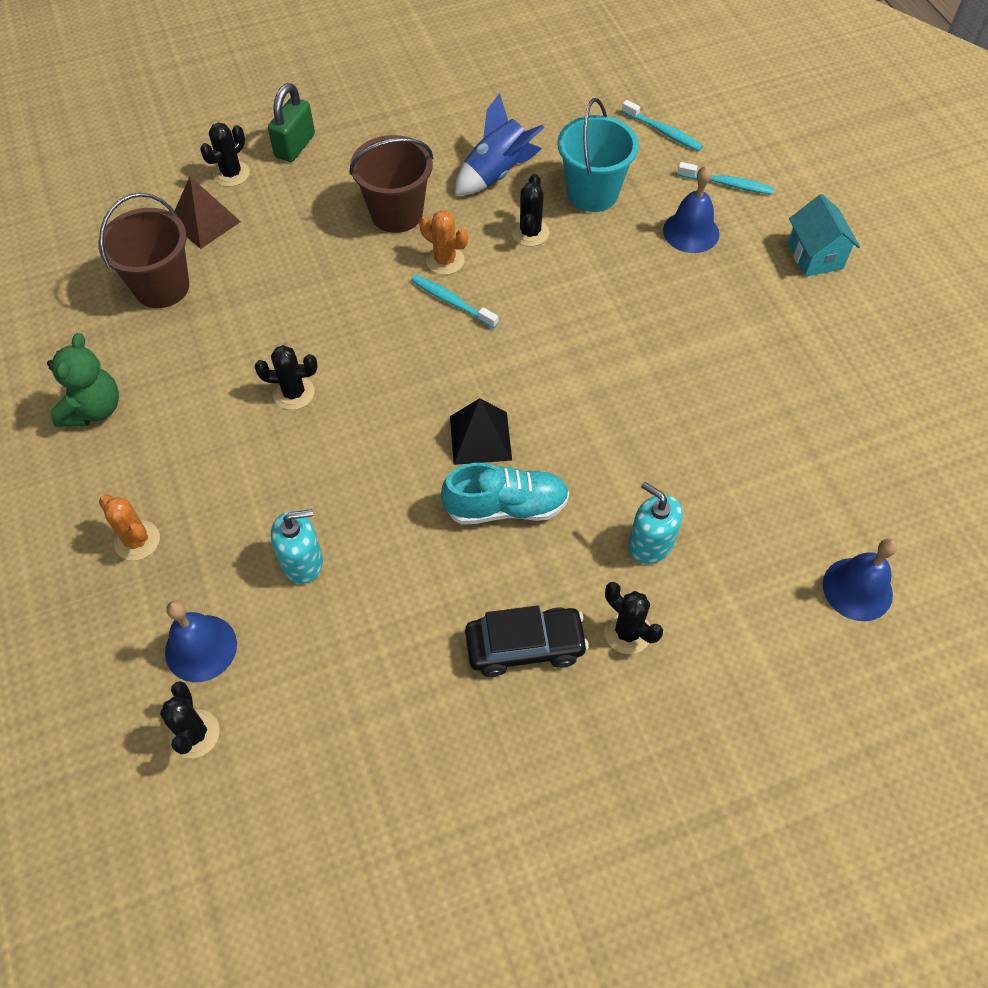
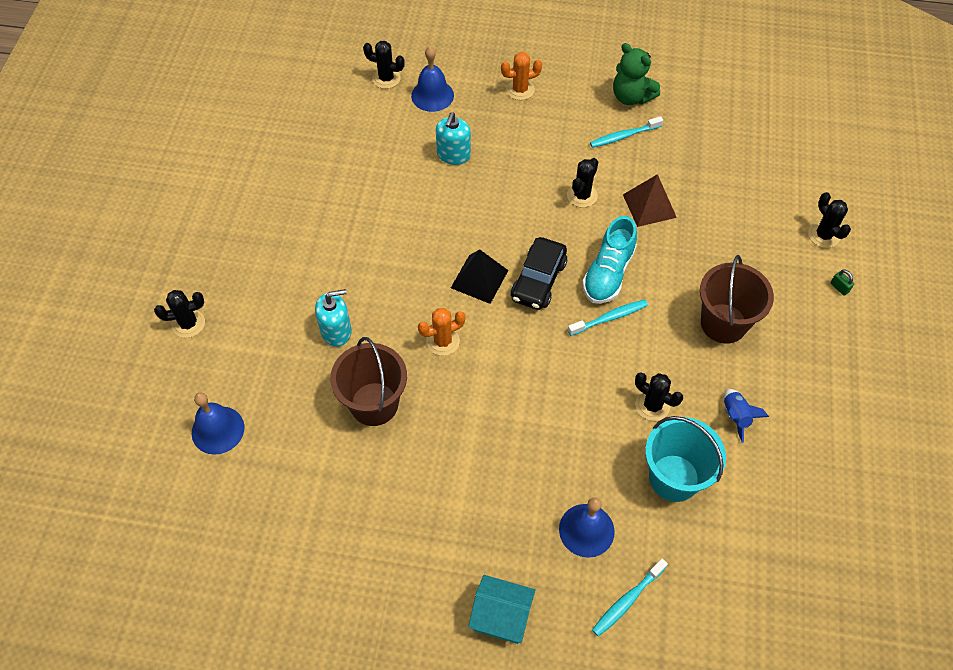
camera: 120 degrees right, 0 degrees up
brown bucket [98,193,189,308] -> brown bucket moved to [330,337,407,426]
brown pyramid [175,177,241,249] -> brown pyramid moved to [623,174,677,227]
green padlock [268,83,315,162] -> green padlock [831,269,854,296], size x0.44
orange cactus [419,210,468,275] -> orange cactus moved to [418,308,466,356]
turquoise shoe [441,463,569,525] -> turquoise shoe moved to [582,216,637,304]
blue rocket [455,93,545,195] -> blue rocket [724,389,769,443], size x0.58
black car [465,606,589,677] -> black car moved to [511,237,567,310]
black cactus [604,582,663,654] -> black cactus moved to [154,290,205,338]
turquoise toothbrush [622,100,703,151] -> turquoise toothbrush moved to [590,116,663,148]

